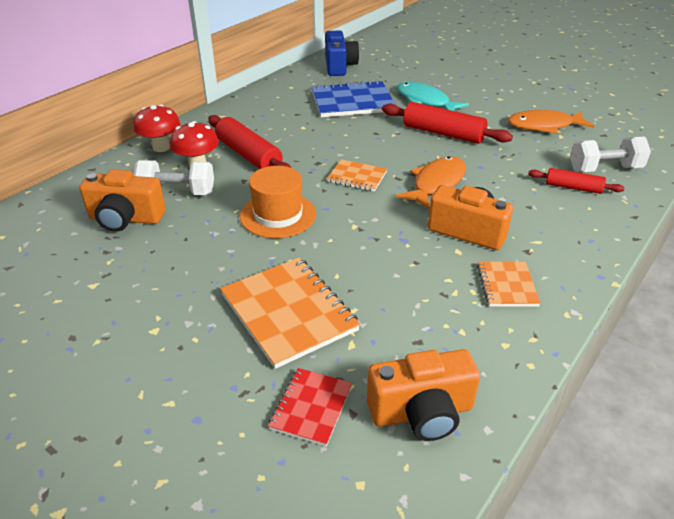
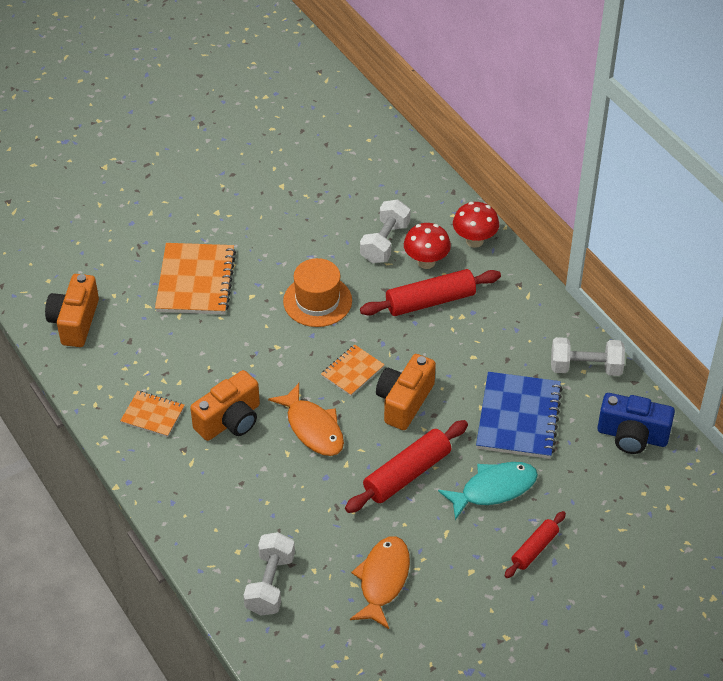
camera: 110 degrees right, 10 degrees up
orange camera [79,169,166,232] -> orange camera moved to [376,354,436,430]
orange notebook [220,257,360,369] -> orange notebook turned 75 degrees counterclockwise [155,243,236,314]
red notebook [268,368,352,446] -> none
red rolling pin [528,168,625,194] -> red rolling pin moved to [504,511,566,578]
none -> white dumbbell [551,337,625,376]

